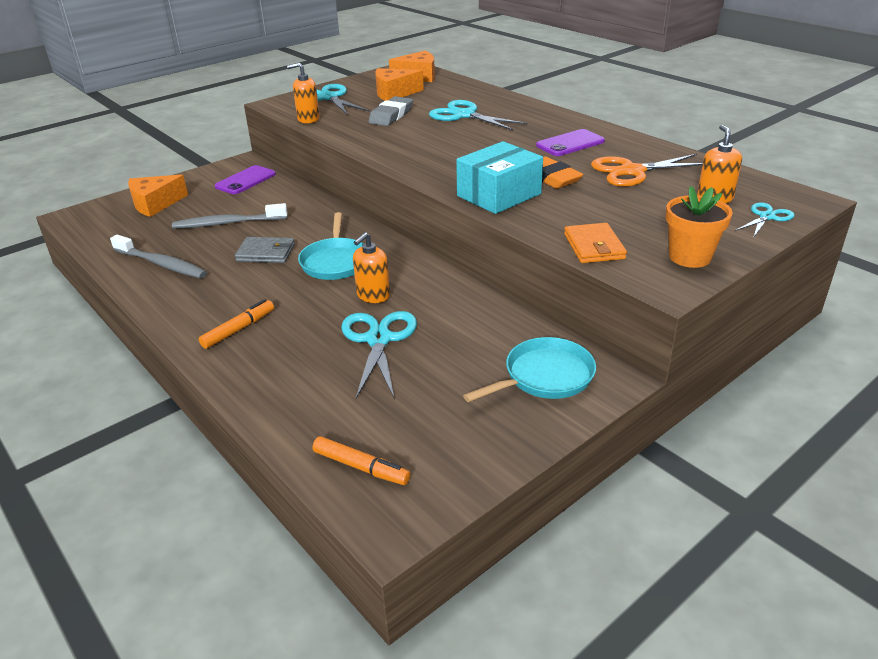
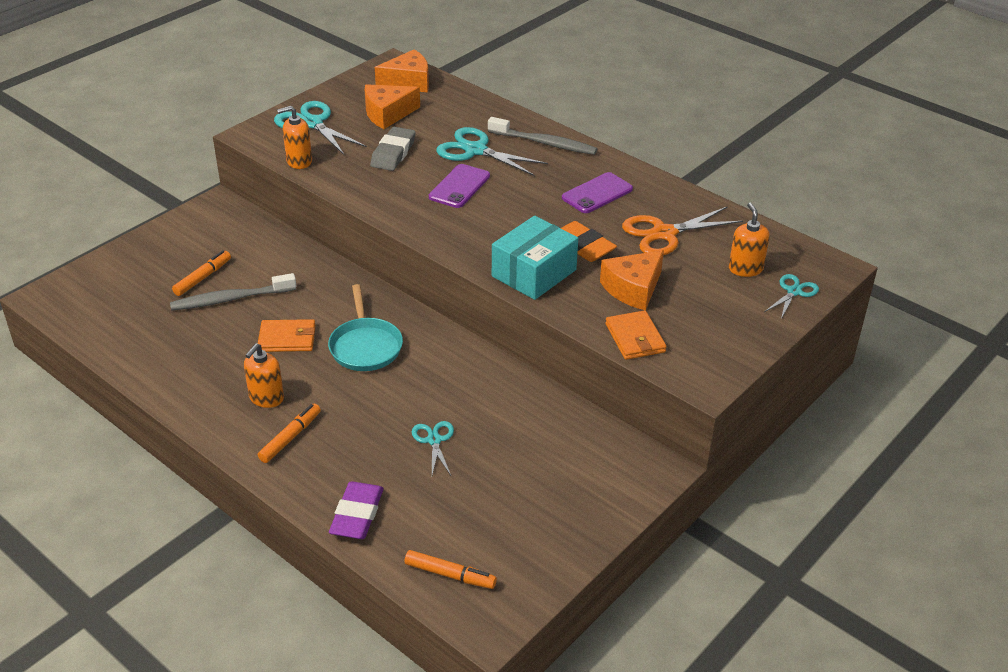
camera: 10 degrees left, 5 degrees up
grey toothbrush [110,235,207,278] -> grey toothbrush moved to [488,117,597,155]
orange cheese [128,175,188,217] -> orange cheese moved to [600,250,664,311]
purple phone [215,165,276,194] -> purple phone moved to [429,164,490,208]
grey wallet [235,237,295,263] -> orange wallet [258,319,316,352]
turquoise scissors [341,311,417,398] -> turquoise scissors [412,421,454,475], size x0.57
orange soap dispenser [353,232,390,303] -> orange soap dispenser moved to [244,343,284,408]
turquoise pan [463,337,596,402] -> none
orange flower pot [666,186,733,268] -> none
none -> orange marker [172,250,231,296]
none -> purple eraser [329,481,384,539]

